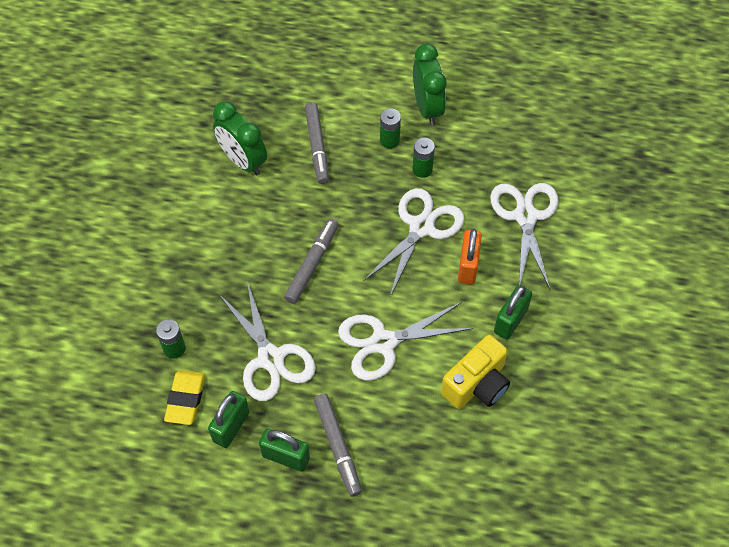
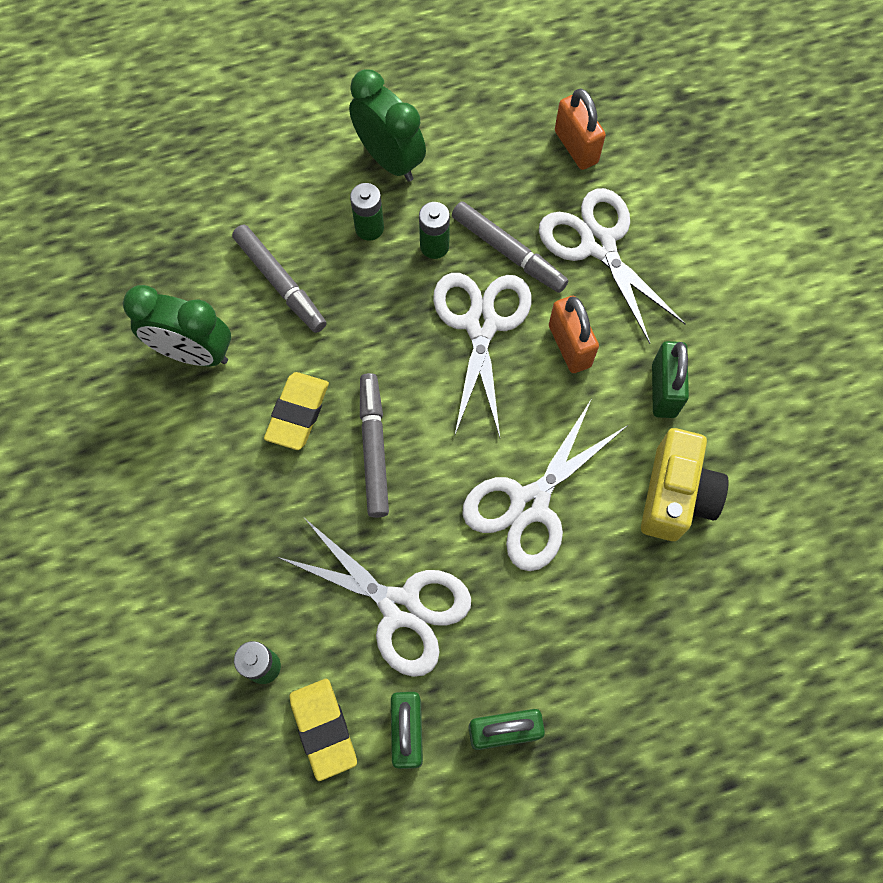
camera: 30 degrees left, 10 degrees up
grey marker [314,394,362,497] -> grey marker moved to [452,201,568,293]
none -> yellow eraser [264,372,329,450]
none -> orange padlock [555,88,606,170]

